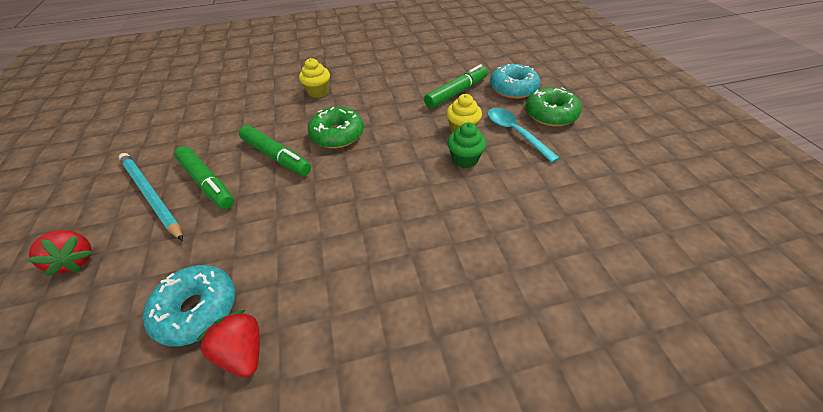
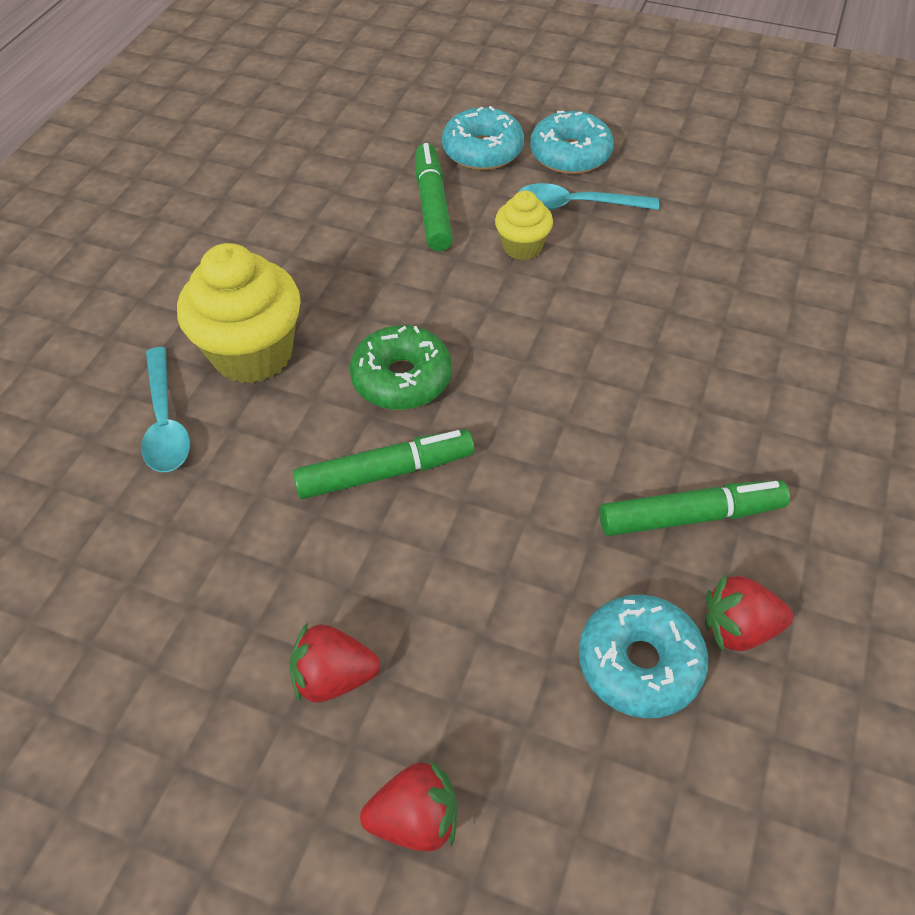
camera: 55 degrees left, 5 degrees up
turquoise pencil [118,153,183,241] -> red strawberry [289,622,380,703]
green marker [174,146,234,209] -> green marker moved to [599,480,790,536]
yellow cupcake [299,58,330,98] -> yellow cupcake [177,243,301,383], size x1.87
green cupcake [447,122,486,168] -> none
green donut [525,87,582,126] -> turquoise donut [530,111,614,174]
none -> turquoise spoon [141,347,190,472]

